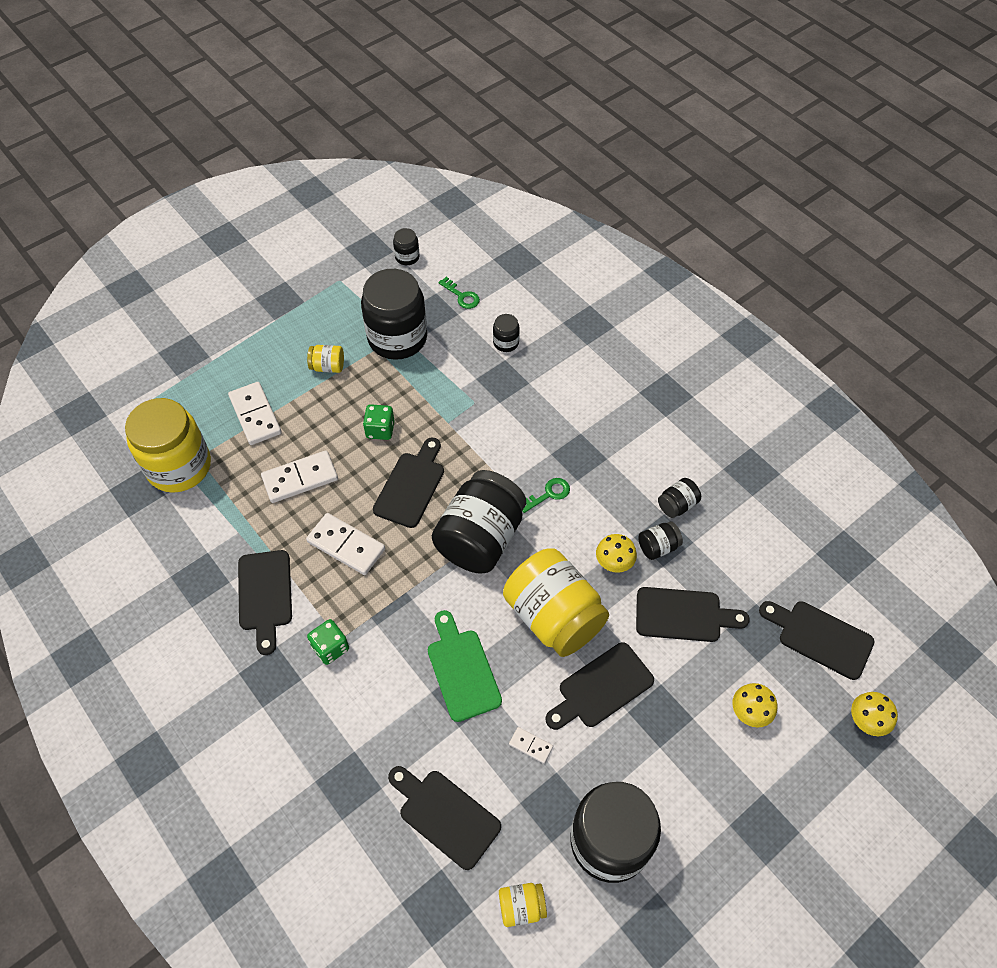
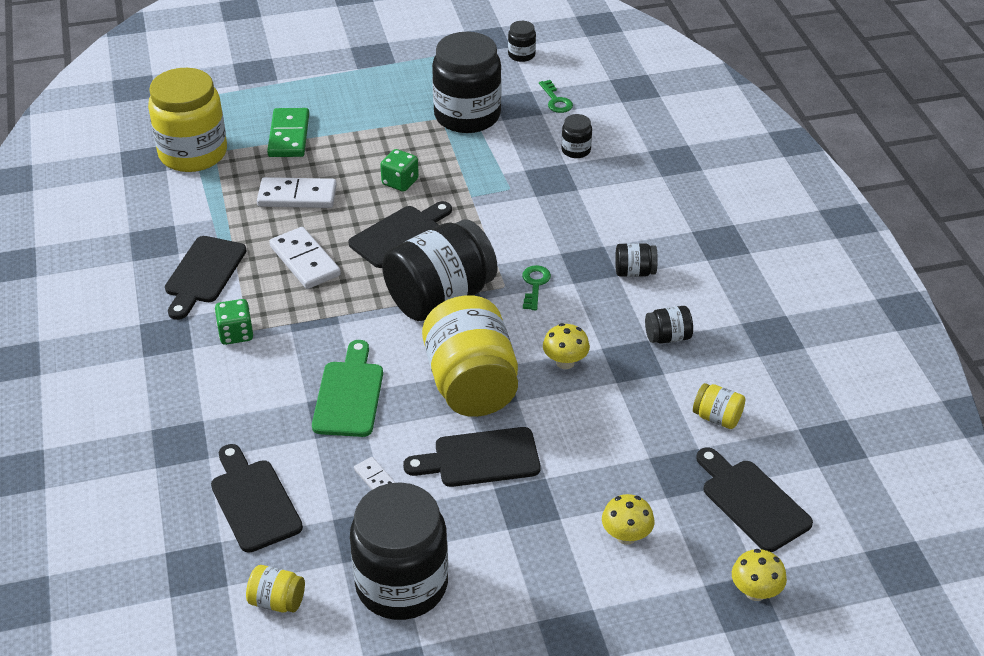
camera: 25 degrees right, 15 degrees down
white domino [228,382,282,445] -> green domino [267,108,309,157]
yellow jar [307,345,344,373] -> yellow jar moved to [693,383,745,429]
green key [523,478,570,513] -> green key turned 75 degrees counterclockwise [522,265,551,310]
black cutting board [636,587,750,642] -> none
black jar [638,522,683,560] -> black jar moved to [615,243,658,277]

